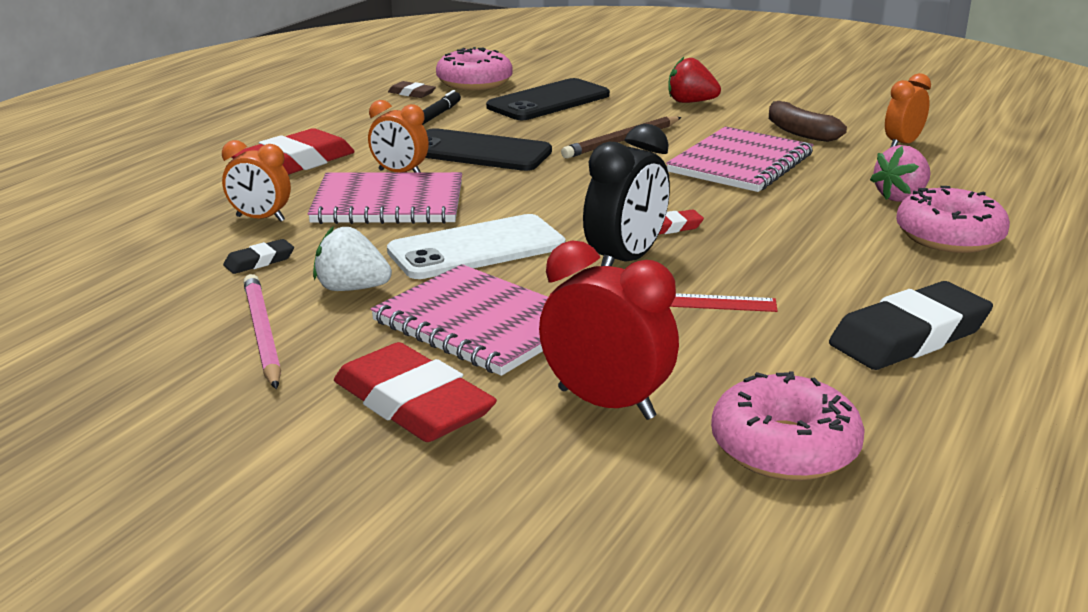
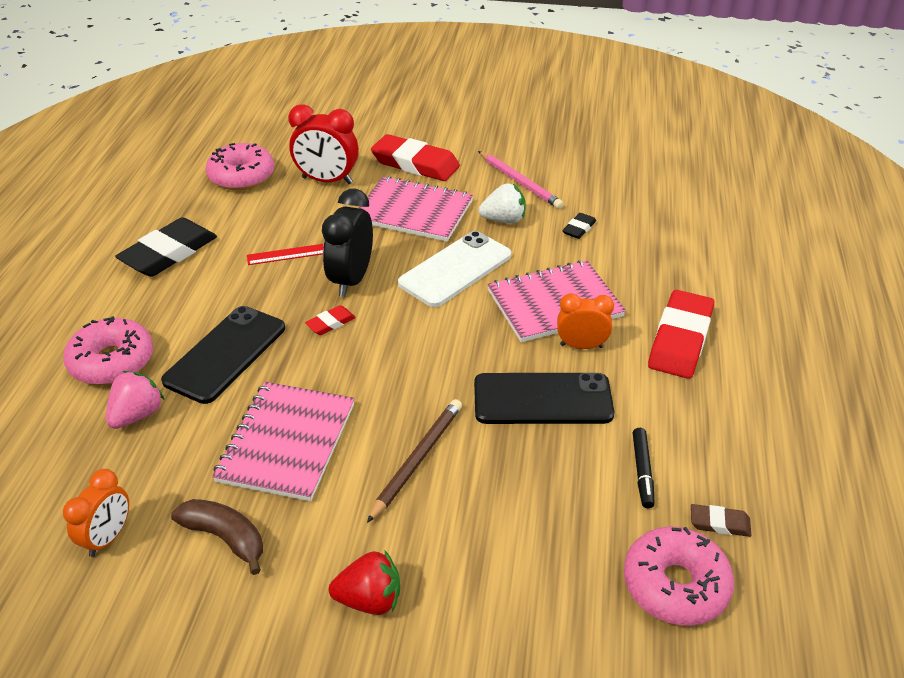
camera: 160 degrees right, 15 degrees up
orange clock [222,140,291,222] -> none
black phone [486,78,610,120] -> black phone moved to [161,306,285,404]

